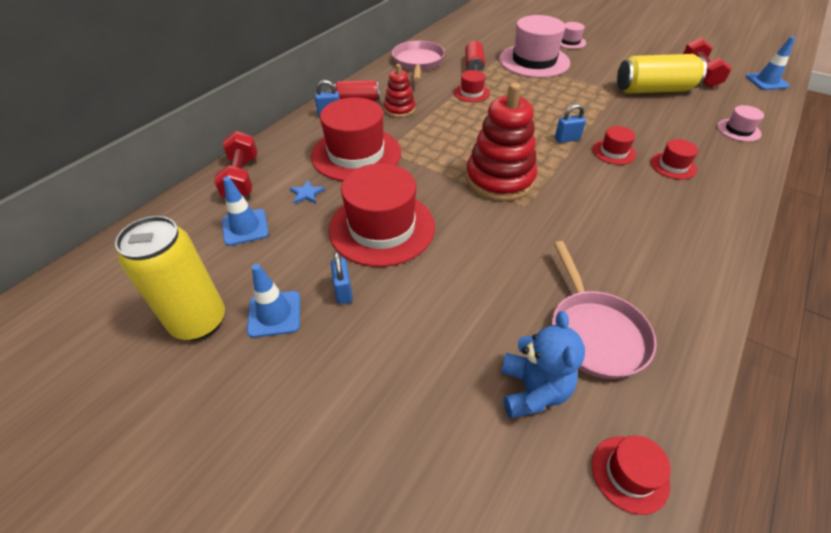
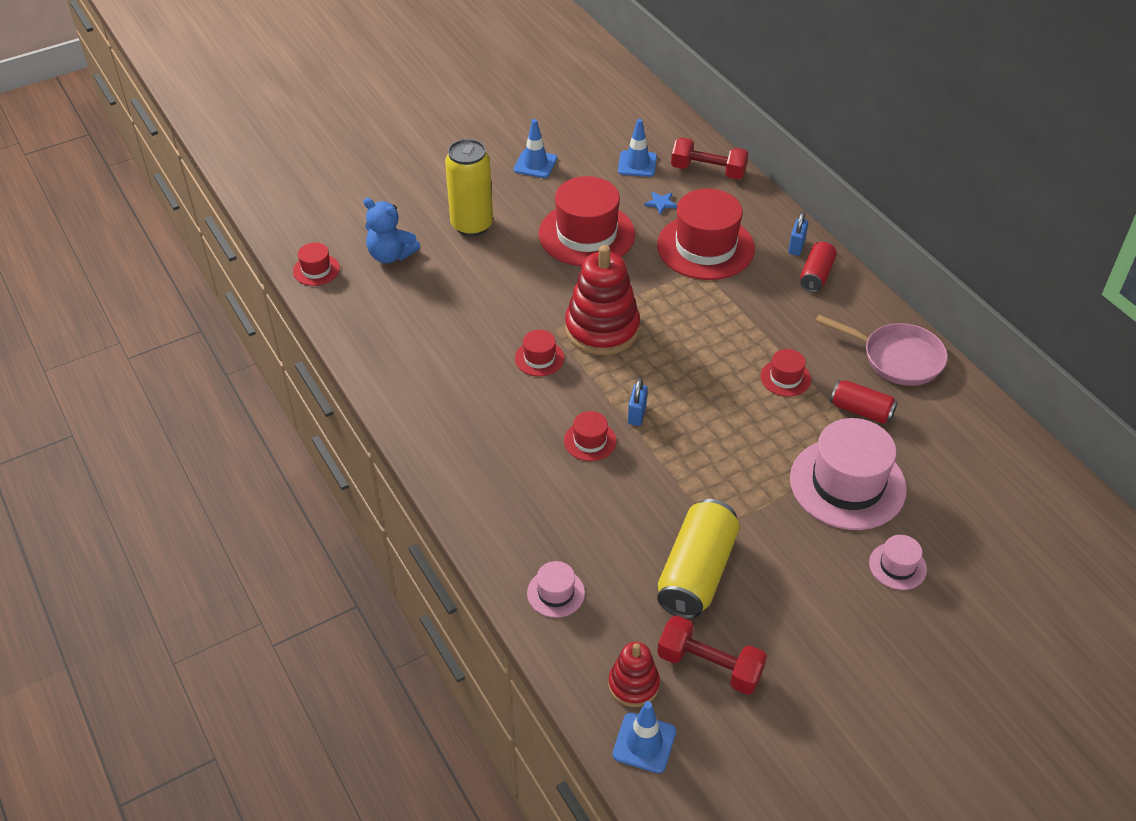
camera: 115 degrees right, 0 degrees up
yellow can [115,216,225,340] -> yellow can moved to [445,139,493,236]
blue padlock [331,252,353,304] -> none
red stacking toy [384,64,415,118] -> red stacking toy moved to [609,642,660,707]
pink pan [552,241,657,379] -> none
red hat [651,139,698,180] -> red hat moved to [515,330,564,376]

